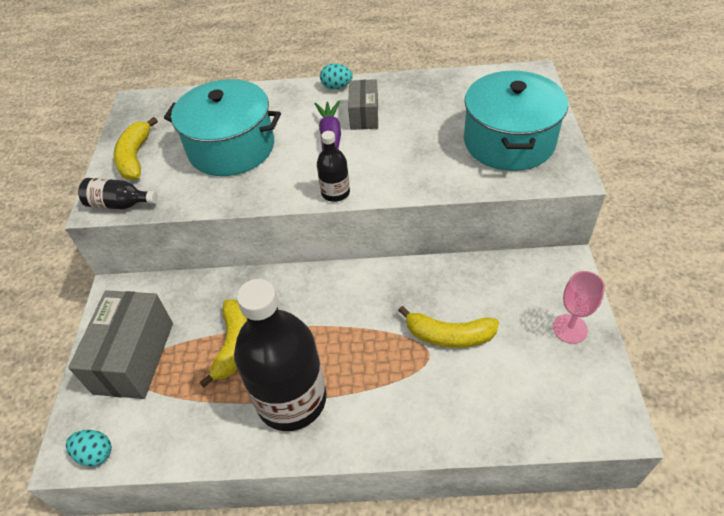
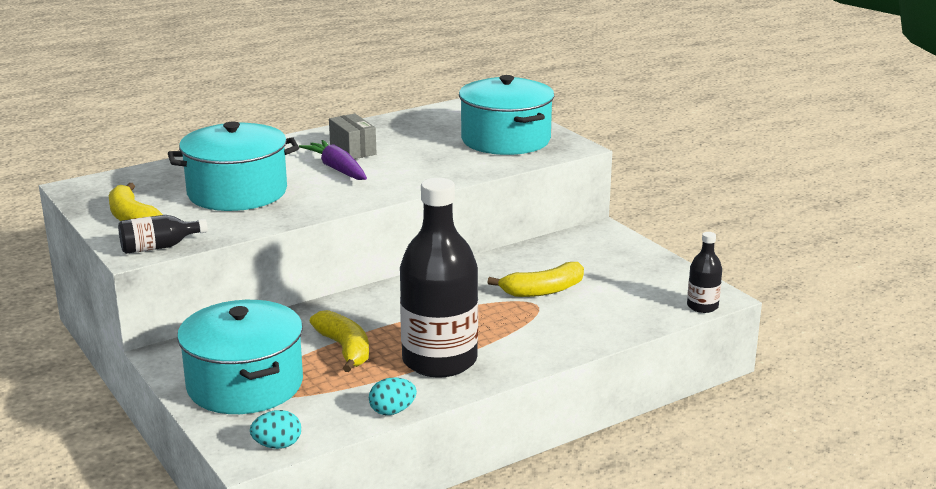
camera: 35 degrees left, 25 degrees down
grey box [68,290,173,399] -> turquoise pot [177,300,303,414]
black bottle [317,131,350,202] -> black bottle moved to [687,232,722,313]
turquoise egg [320,63,353,89] -> turquoise egg moved to [369,377,417,415]
pink goblet [553,271,605,344] -> none

